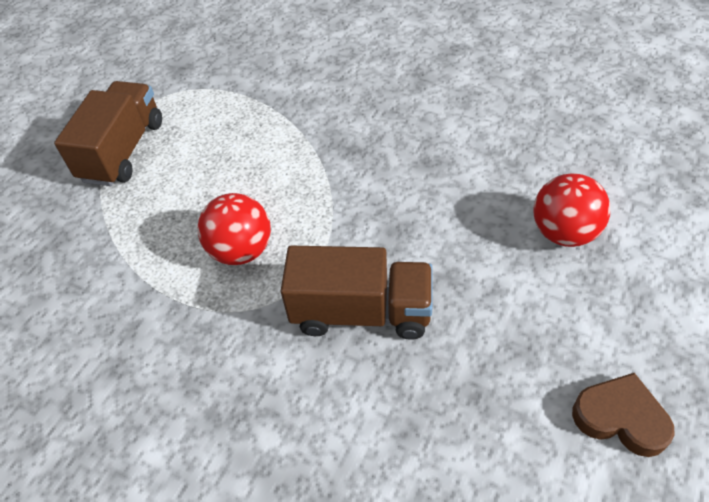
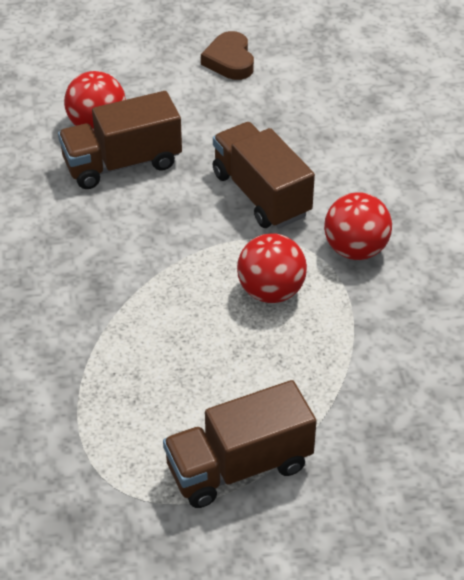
camera: 130 degrees left, 5 degrees down
none -> brown truck [58,91,182,189]
none -> red ball [324,192,392,260]

